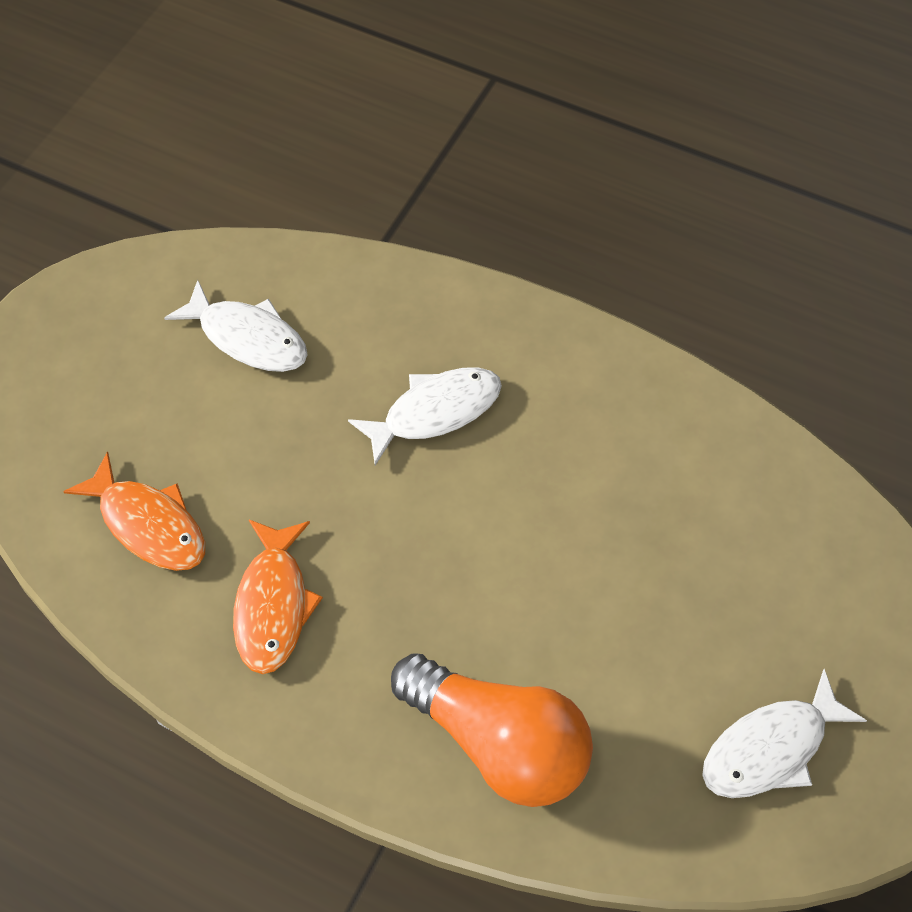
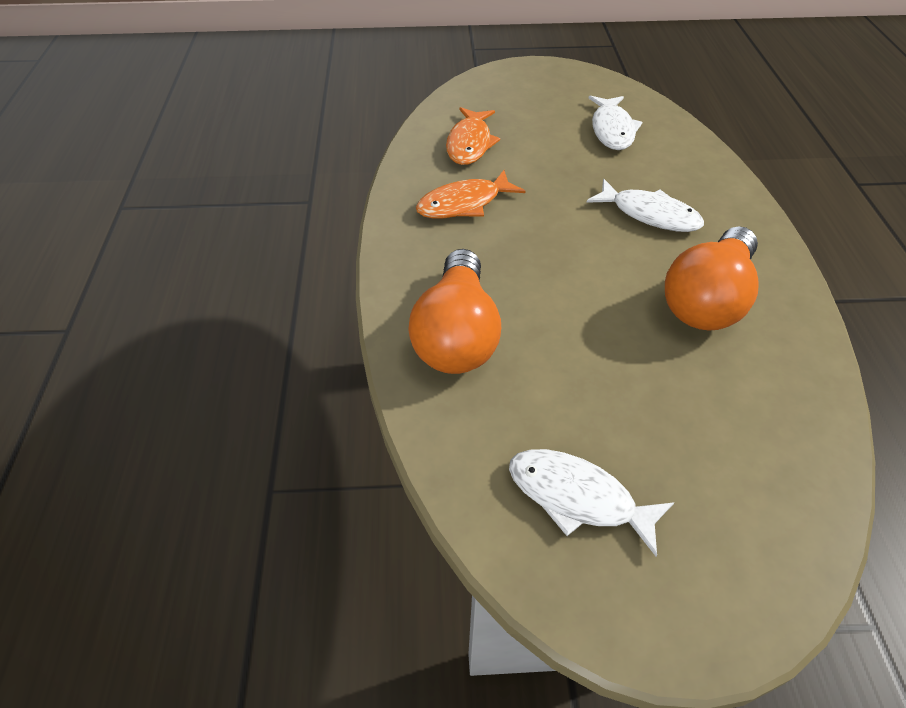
camera: 60 degrees right, 10 degrees down
none -> orange light bulb [665,226,759,331]

